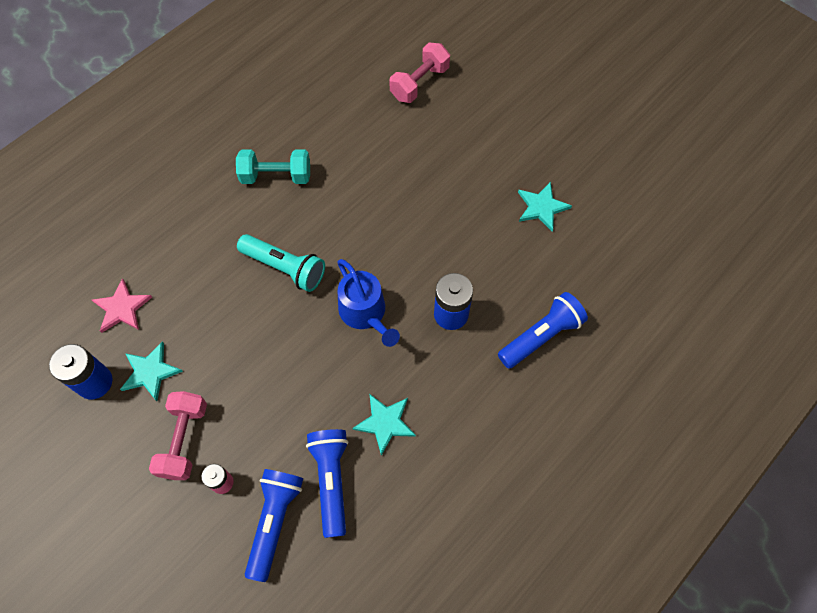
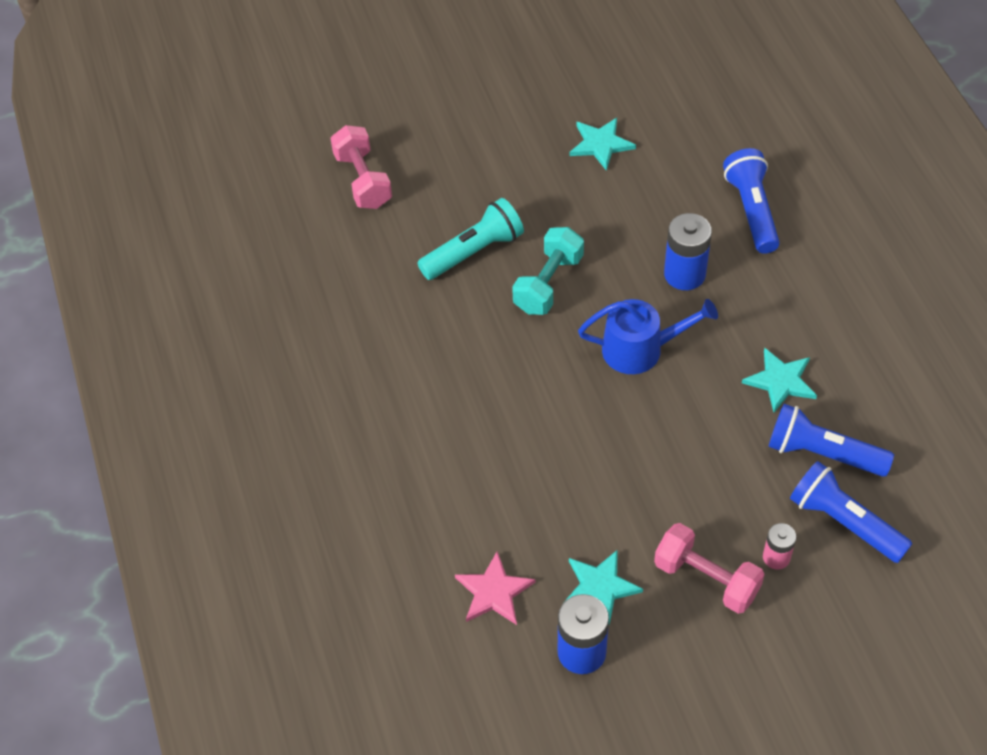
camera: 60 degrees left, 10 degrees down
turquoise dumbbell [236,150,310,184] -> turquoise dumbbell moved to [512,227,584,315]
turquoise flashlight [237,234,325,292] -> turquoise flashlight moved to [417,198,524,280]

